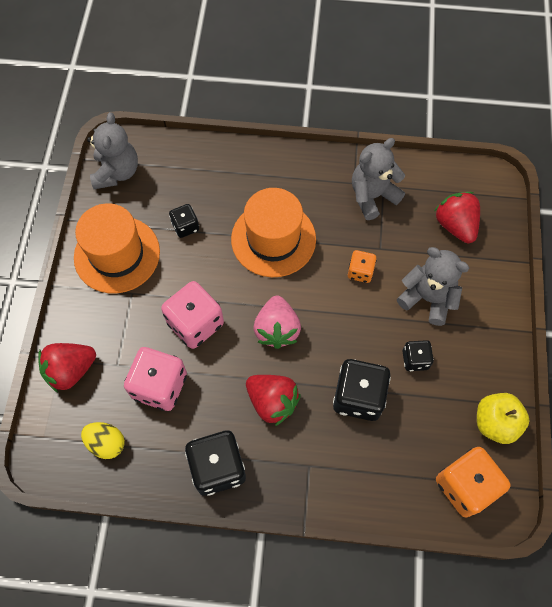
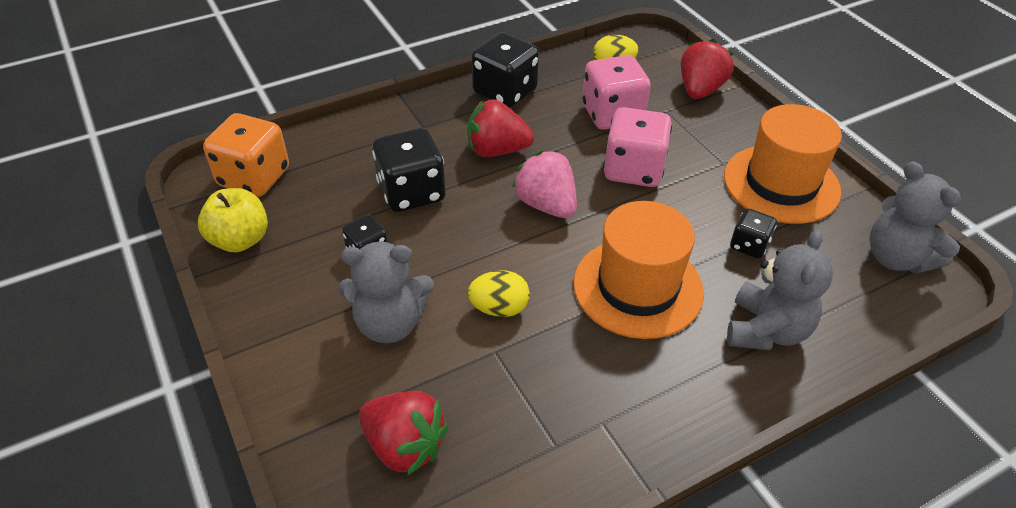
camera: 145 degrees right, 20 degrees down
orange dice [348,250,377,283] -> yellow egg [467,270,530,317]
grey teddy bear [352,138,405,220] -> grey teddy bear moved to [727,230,833,350]

